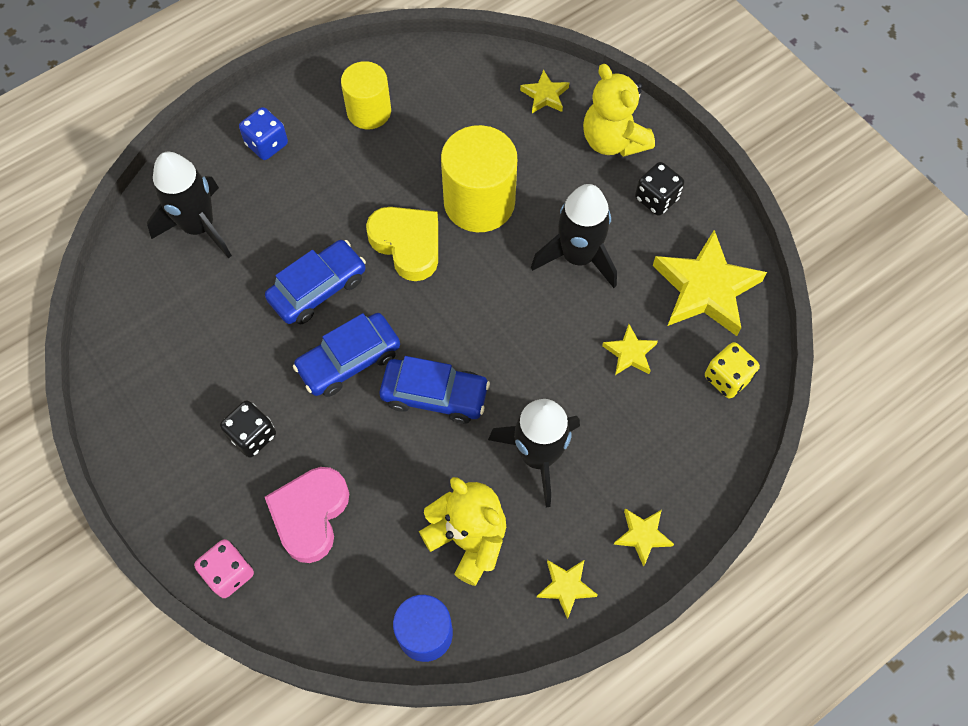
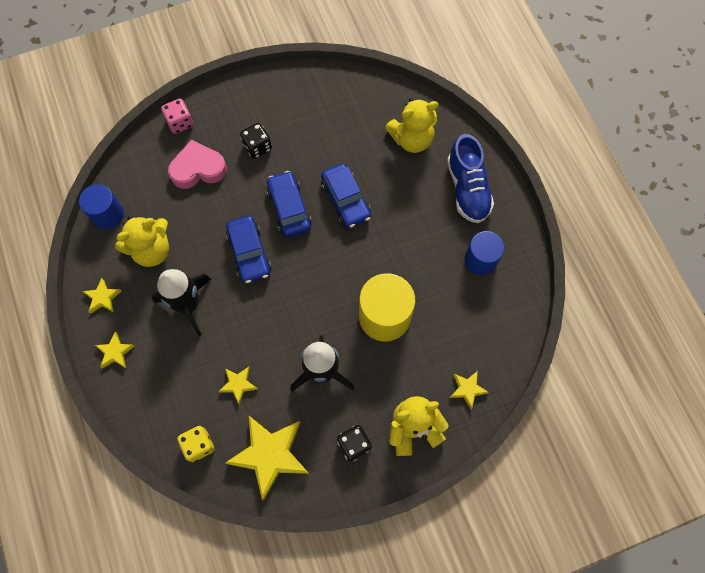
camera: 105 degrees right, 5 degrees up
black rocket [147,152,232,258] -> yellow teddy bear [385,98,439,153]
blue dice [239,107,288,160] -> blue shoe [447,134,494,223]
pink heart [265,467,349,563] -> pink heart turned 45 degrees counterclockwise [168,140,227,189]
yellow cylinder [341,61,391,129] -> blue cylinder [465,231,505,275]
yellow heart [366,207,438,281] -> none
blue car [380,356,490,424] -> blue car turned 45 degrees counterclockwise [226,216,271,283]

